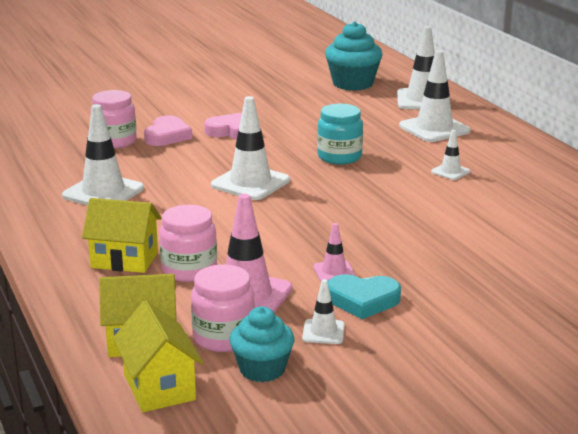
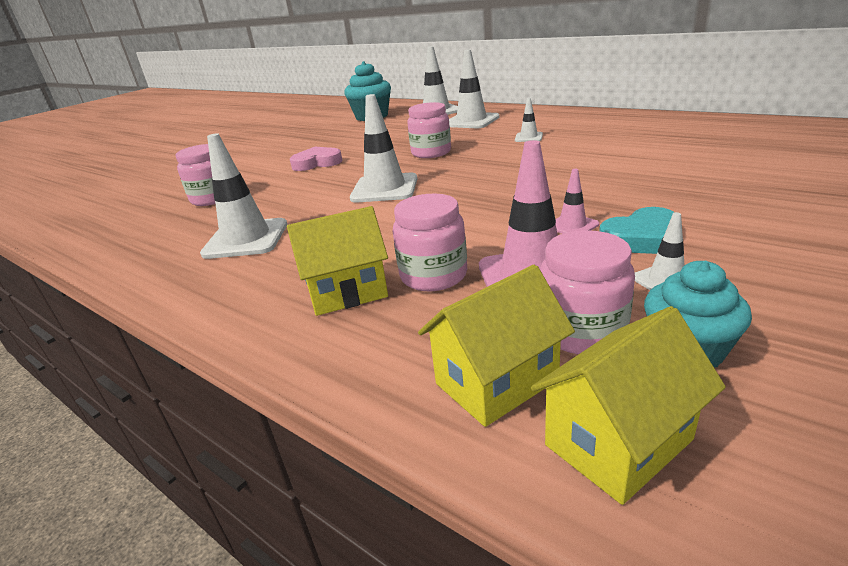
camera: 25 degrees left, 5 degrees up
yellow house [113,301,203,412] -> yellow house turned 75 degrees counterclockwise [531,306,726,505]
pink heart [144,116,192,146] -> none
turquoise jar [317,104,363,164] -> pink jar [407,102,451,158]

